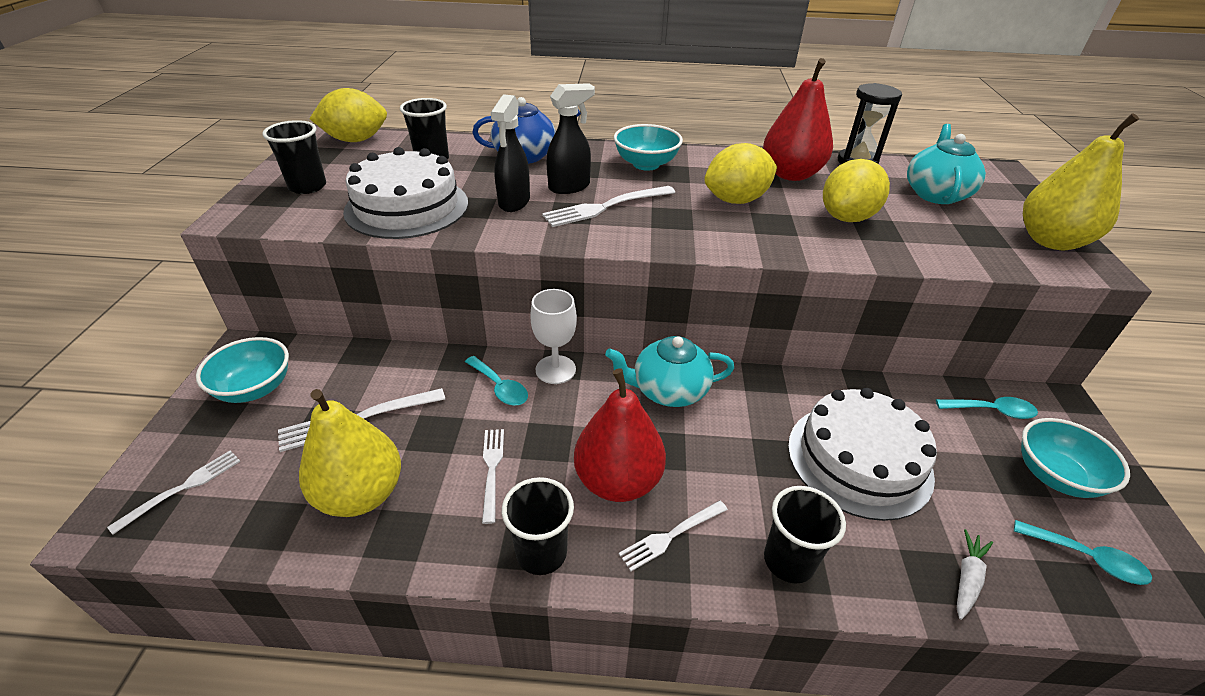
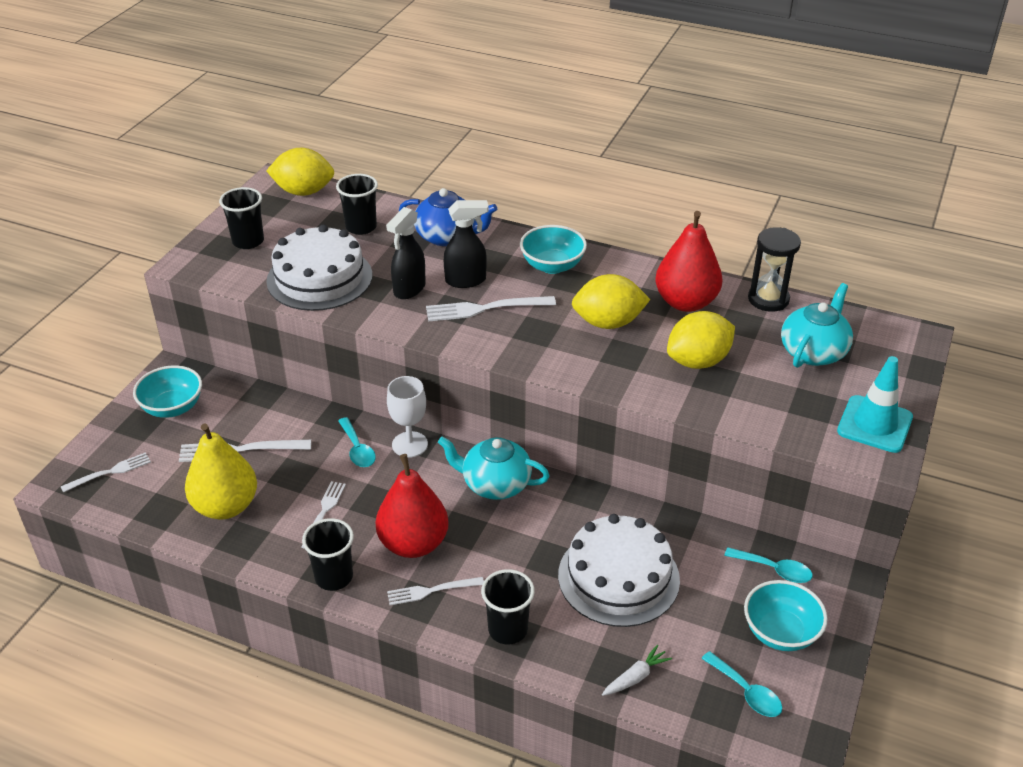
camera: 20 degrees right, 0 degrees up
yellow pear [1023,113,1139,250] -> turquoise traffic cone [837,356,913,453]

